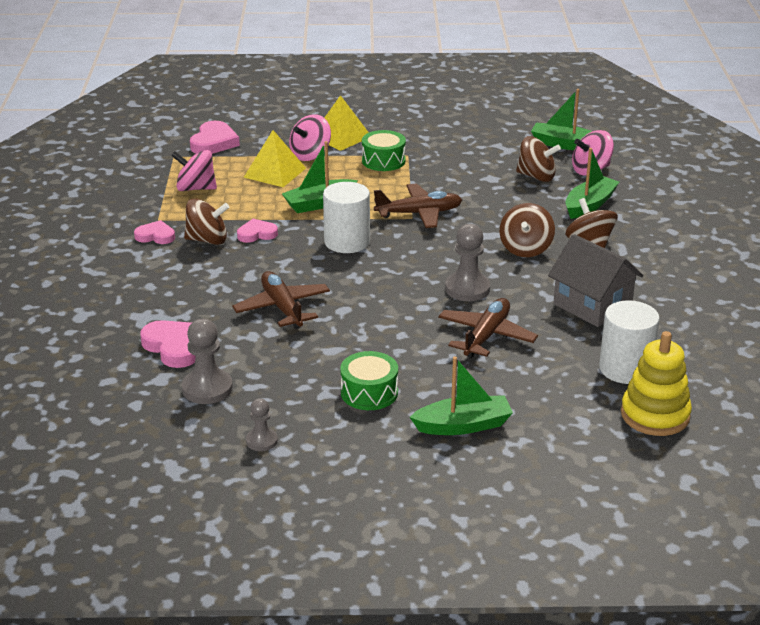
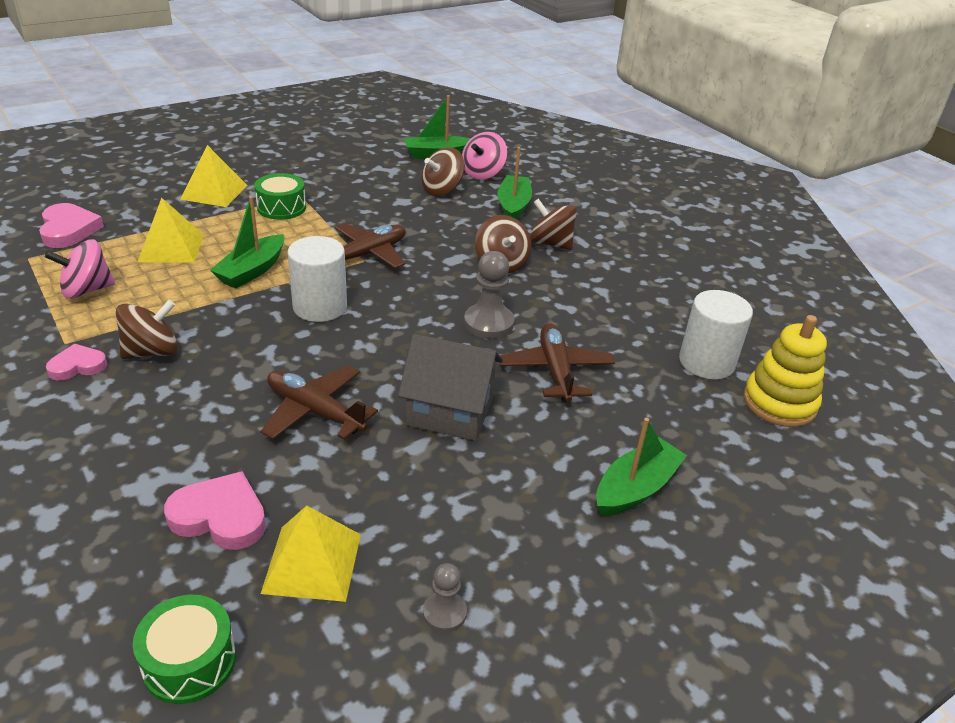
camera: 35 degrees left, 5 degrees up
grey pawn [182,318,233,404] -> yellow pyramid [261,506,361,602]
pink heart [237,219,278,243] -> none
pink spinning top [289,114,331,161] -> none
green drum [340,351,398,410] -> green drum moved to [133,595,236,704]
brown spinning top [516,136,561,182] -> brown spinning top turned 150 degrees clockwise [421,147,465,196]
grey house [548,234,643,327] -> grey house moved to [398,334,503,441]

